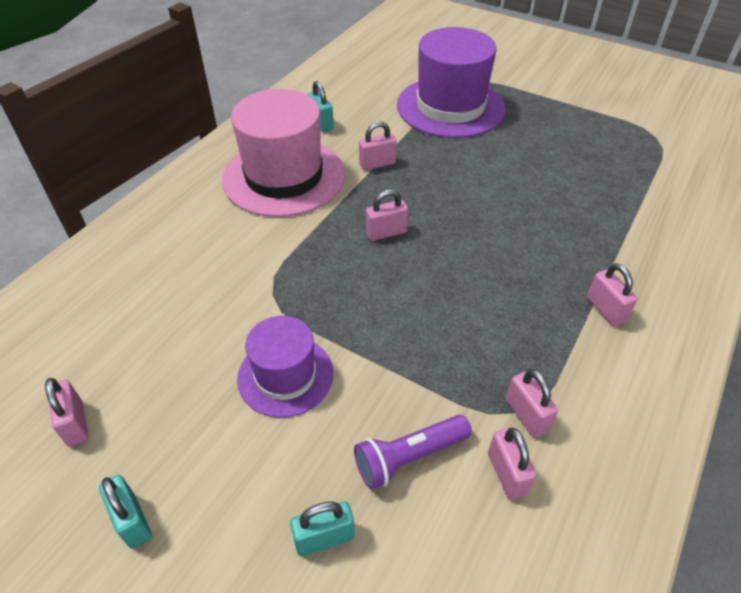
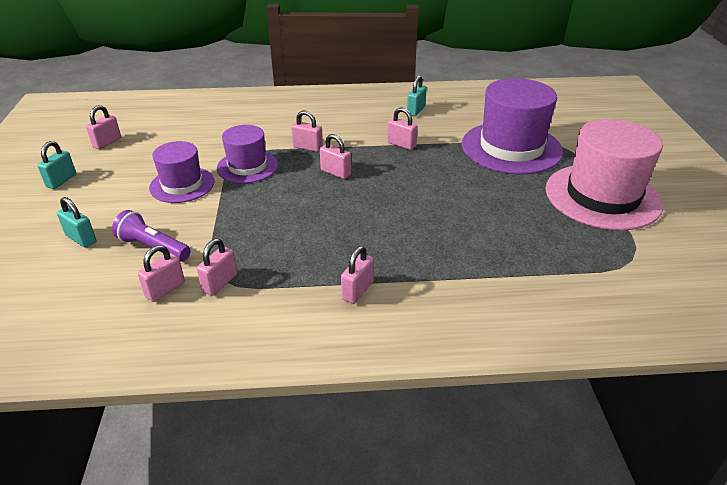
camera: 55 degrees right, 10 degrees down
pink hat [222,89,345,217] -> pink hat moved to [546,119,663,230]
none -> purple hat [217,125,278,183]
none -> pink padlock [291,111,323,152]

